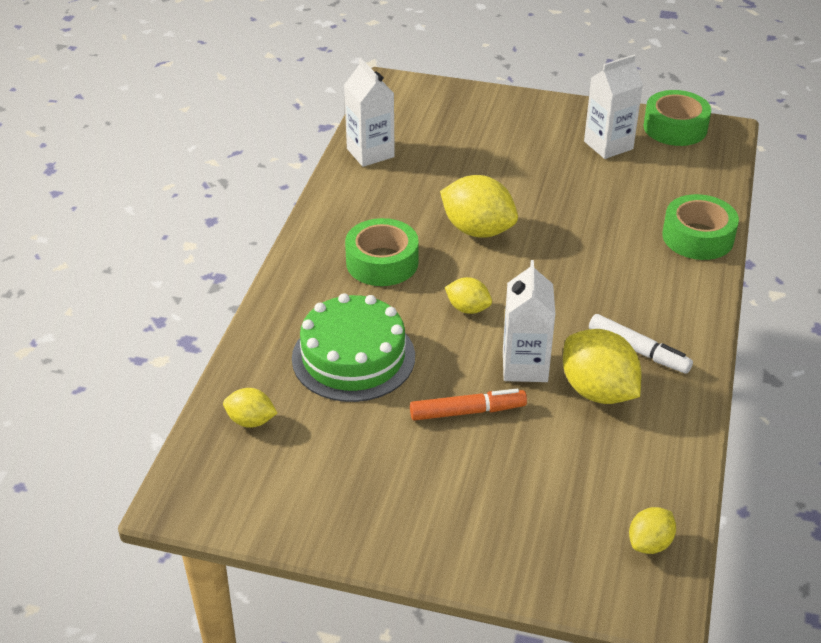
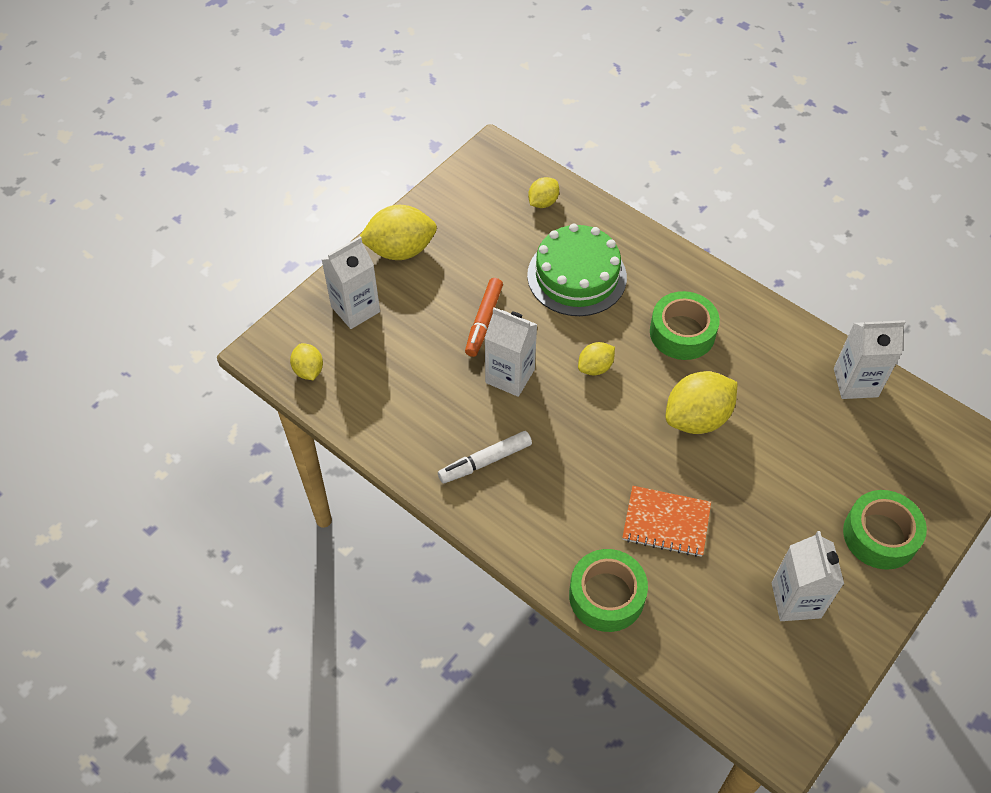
camera: 115 degrees right, 15 degrees up
yellow lemon [563,329,641,404] -> yellow lemon moved to [360,205,437,260]
green tape [643,90,711,146] -> green tape moved to [843,490,927,570]
none -> white carton [322,236,380,329]
none -> orange notebook [622,486,711,557]

